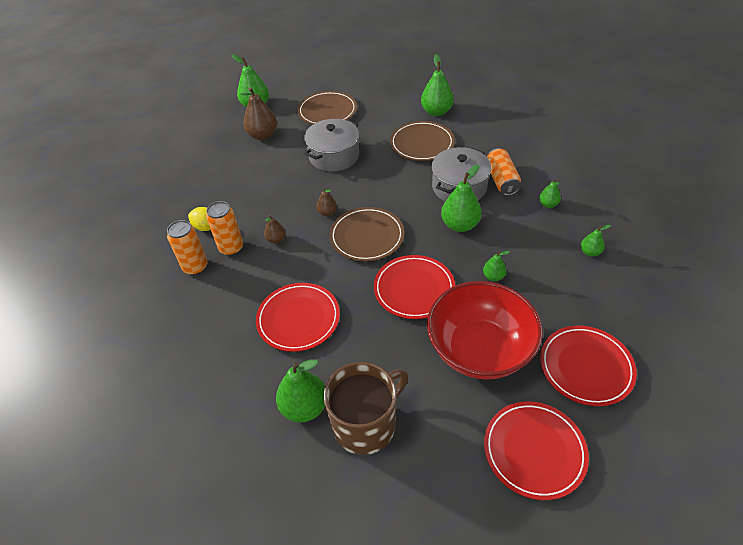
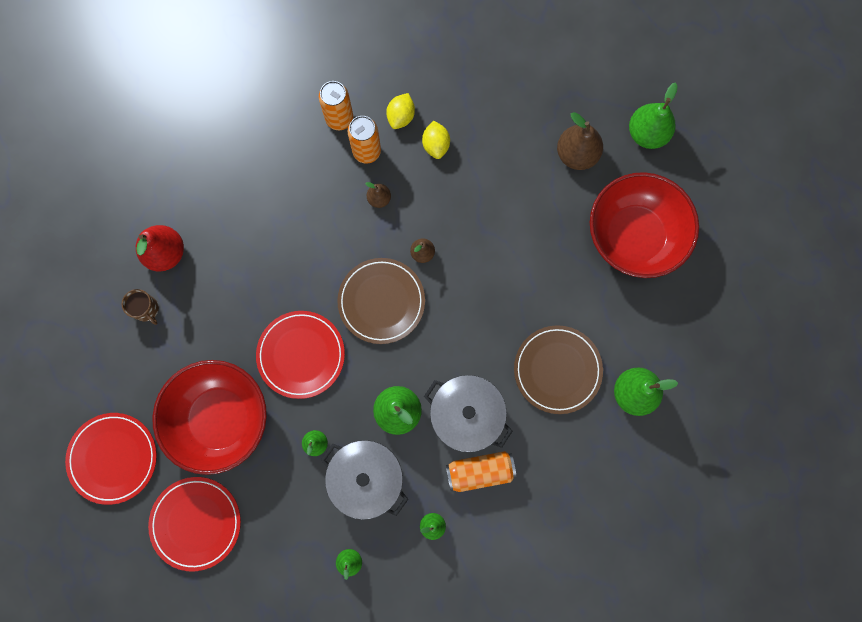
camera: 85 degrees right, 30 degrees up
red plate [256,283,340,352] -> none
green pear [276,359,325,422] -> red pear [136,225,184,272]
brown plate [297,91,357,125] -> red bowl [590,172,699,278]
grey pot [304,119,359,172] -> grey pot moved to [321,440,408,520]
brown mug [323,362,408,455] -> brown mug [122,289,159,325], size x0.47
none -> yellow lemon [422,121,450,159]

